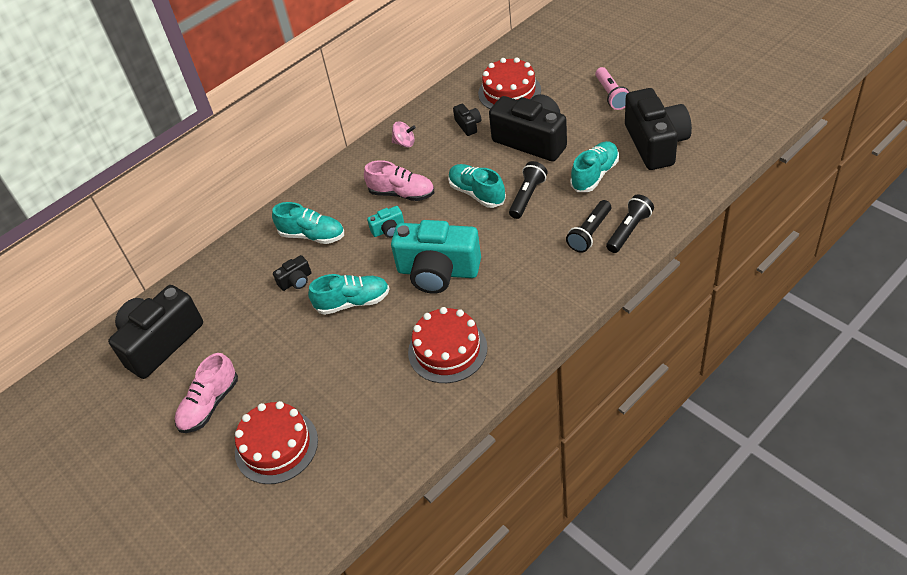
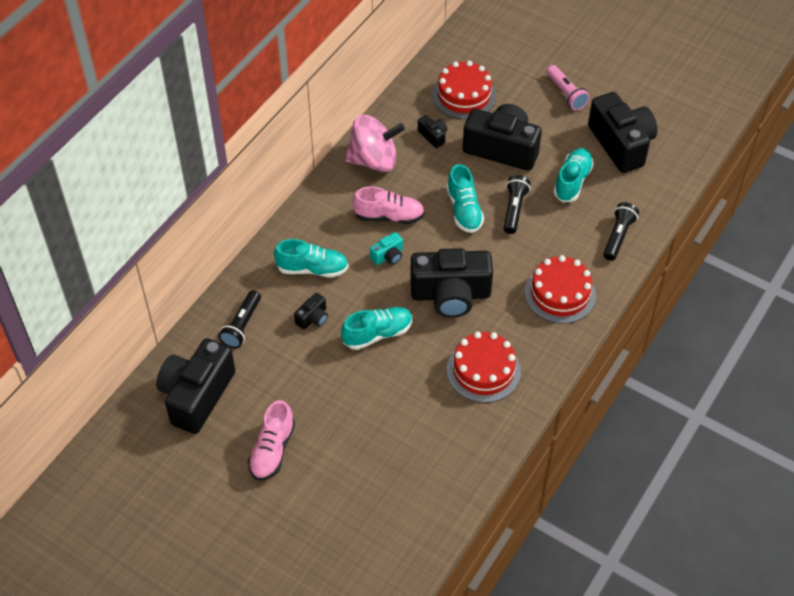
camera: 20 degrees left, 5 degrees up
red cake [235,401,318,484] -> red cake moved to [525,255,596,324]
turquoise camera [391,220,481,294] -> black camera [410,248,493,318]
pink spinning top [392,122,416,147] -> pink spinning top [345,115,405,172], size x2.17
turquoise shoe [448,164,506,208] -> turquoise shoe turned 135 degrees counterclockwise [446,164,484,233]
black flashlight [566,200,611,253] -> black flashlight moved to [218,290,261,348]

